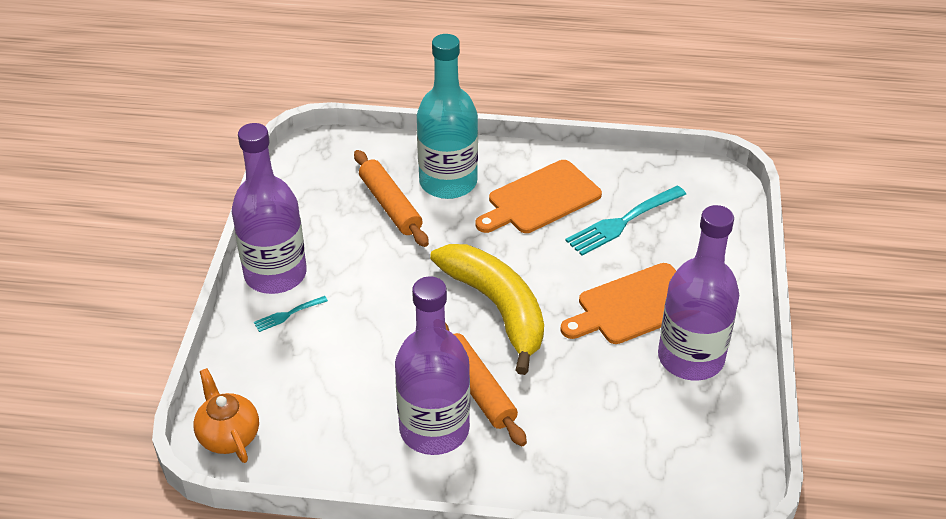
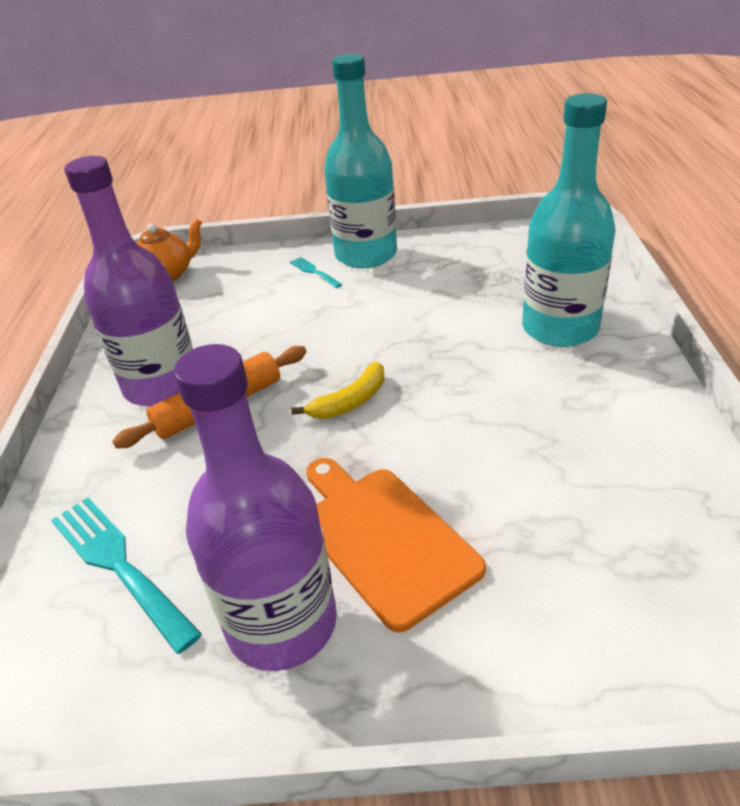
camera: 85 degrees right, 5 degrees down
purple bottle [232,123,307,294] -> turquoise bottle [324,54,397,269]
orange rolling pin [354,150,429,247] -> none
yellow banana [430,244,544,375] -> yellow banana [291,362,385,419], size x0.47
orange cutting board [476,160,602,233] -> none
turquoise fork [565,186,686,256] -> turquoise fork moved to [51,497,202,654]

